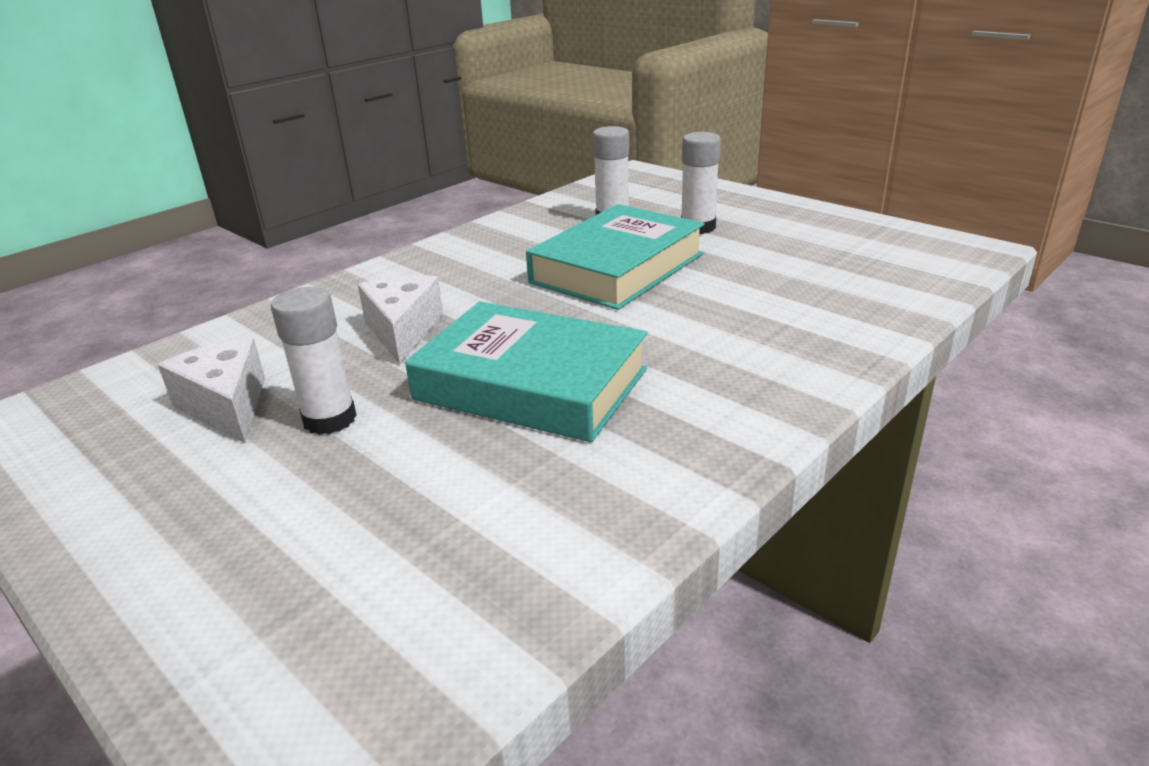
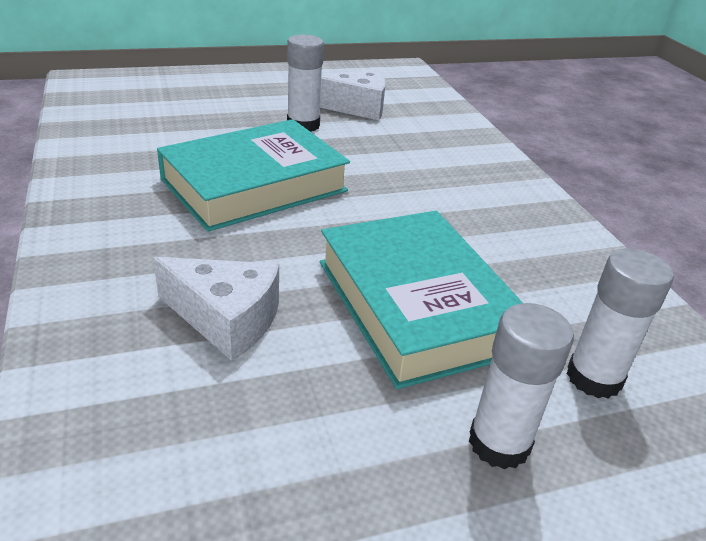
camera: 115 degrees right, 5 degrees up
white cheese [358,275,443,364] -> white cheese moved to [153,257,279,361]

